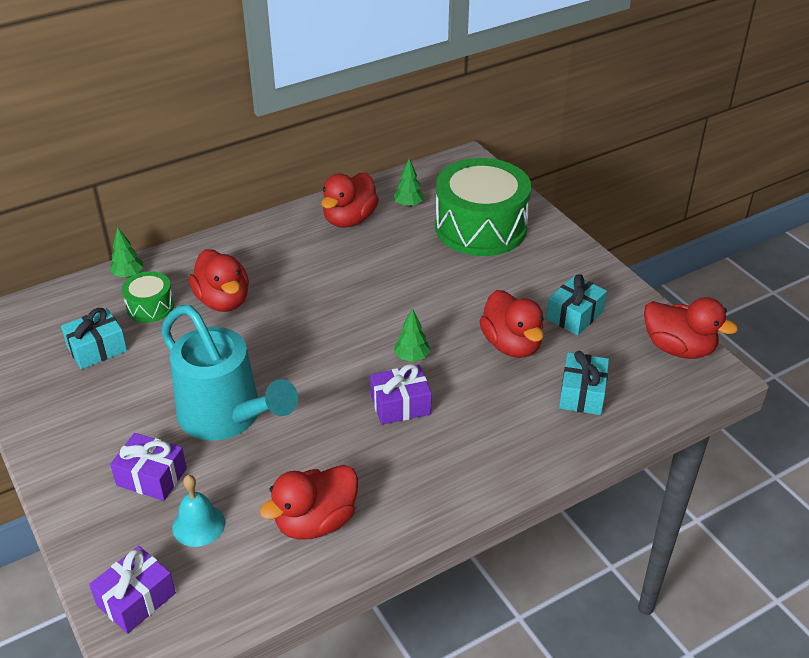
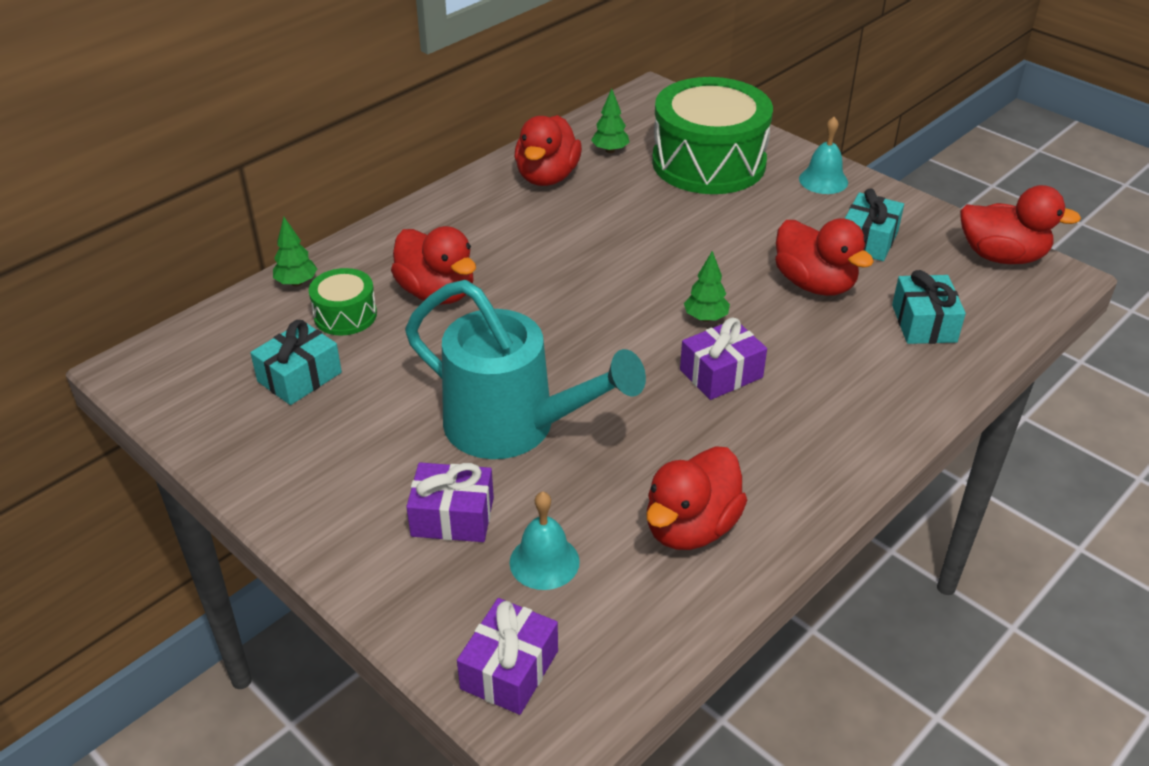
camera: 15 degrees left, 0 degrees up
none -> turquoise bell [799,117,848,194]

